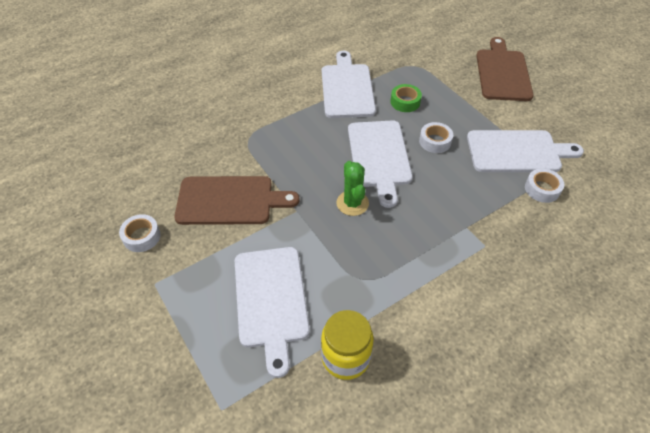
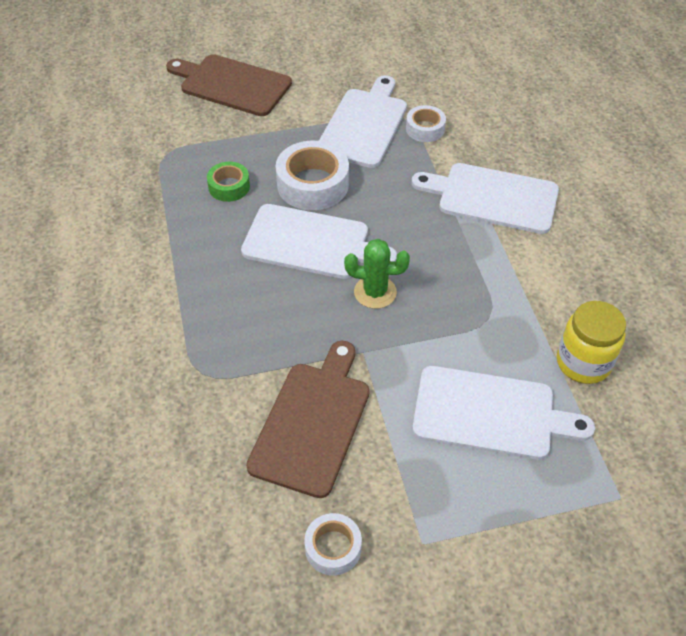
camera: 70 degrees left, 0 degrees up
white cutting board [322,51,376,118] -> white cutting board moved to [411,163,559,234]
white tape [419,122,453,153] -> white tape [276,141,349,210], size x1.74

